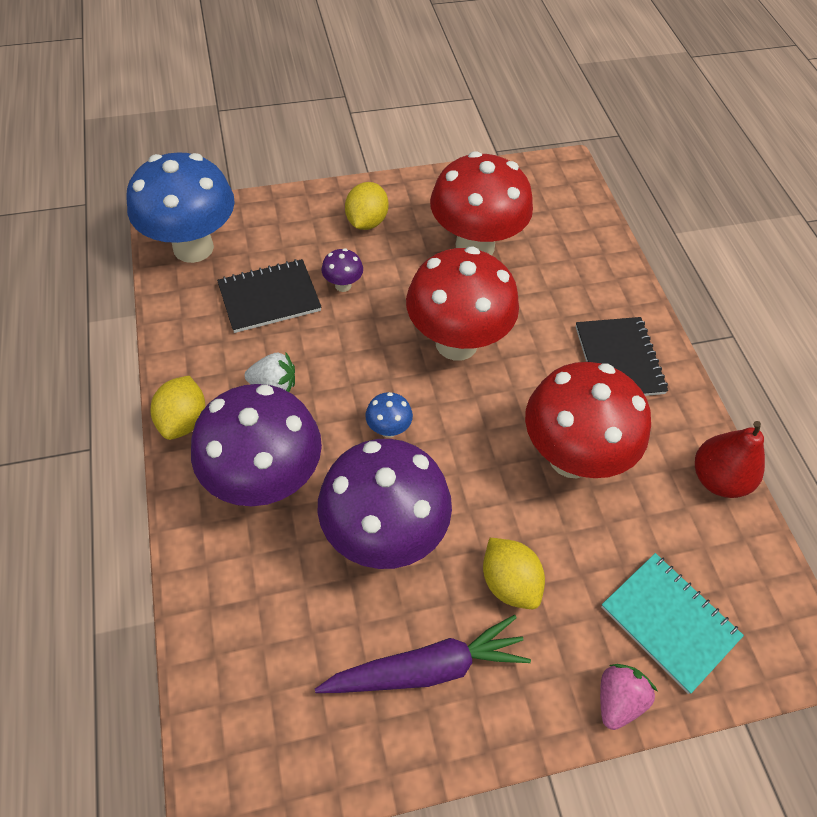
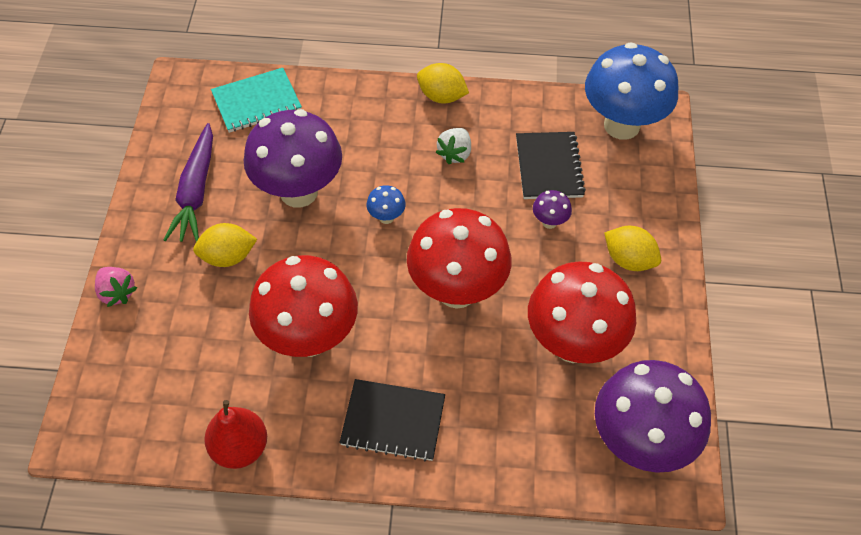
camera: 110 degrees right, 0 degrees up
purple mushroom [191,384,322,506] -> purple mushroom moved to [595,360,711,473]
turquoise notebook [601,553,744,694] -> turquoise notebook moved to [211,68,302,133]

